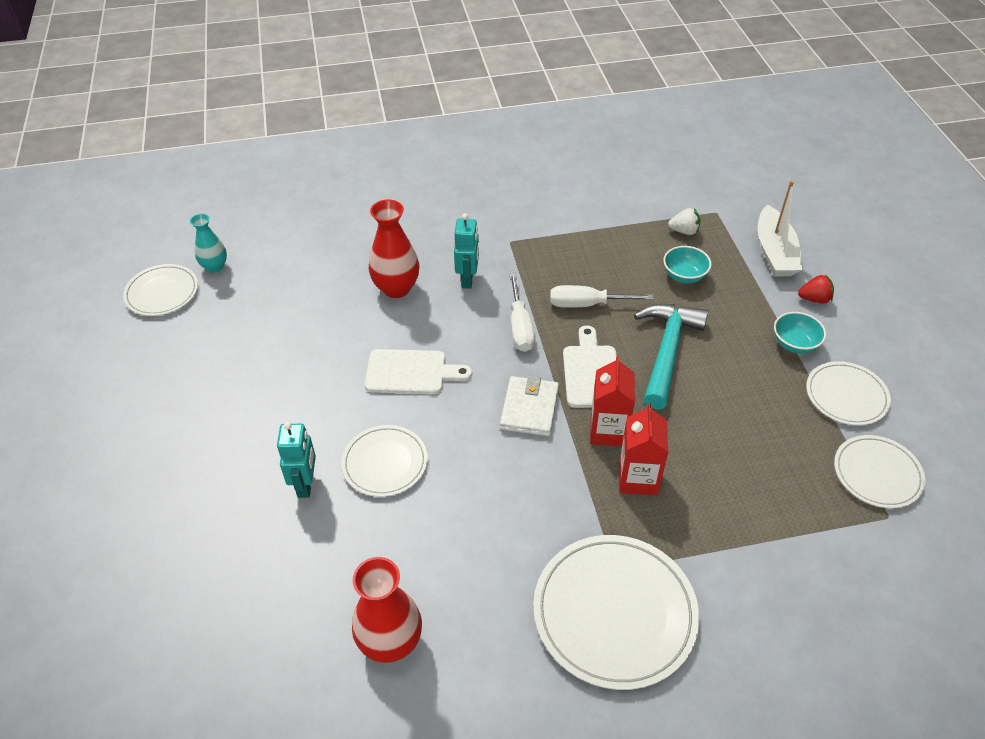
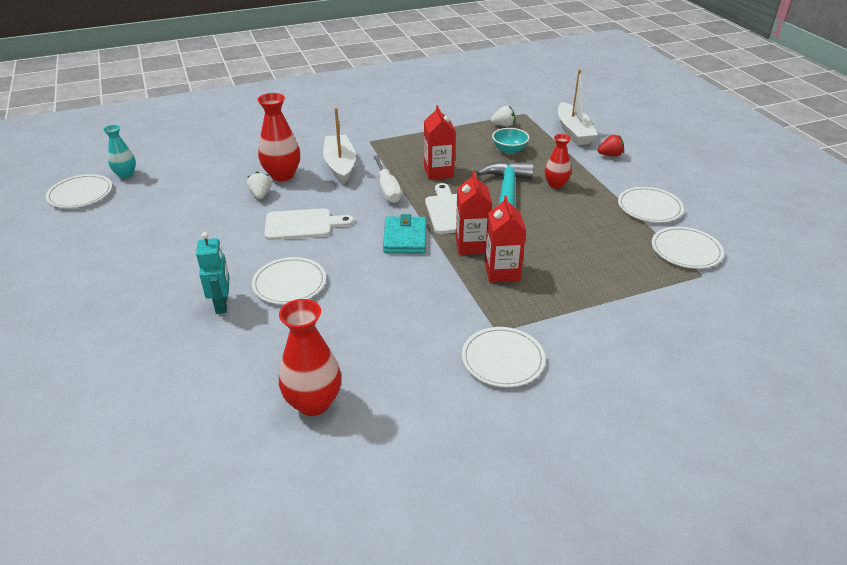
camera: 10 degrees left, 10 degrees down
turquoise robot [454,213,479,289] -> white boat [323,108,356,184]
white wallet [500,375,559,436] -> turquoise wallet [383,214,426,253]
white plate [533,535,699,690] -> white plate [462,327,545,387], size x0.59
white screwdriver [550,285,654,308] -> red carton [424,105,455,180]
turquoise bowl [774,312,826,354] -> none
none -> white strawberry [247,172,271,199]
none -> red vase [545,134,571,189]

